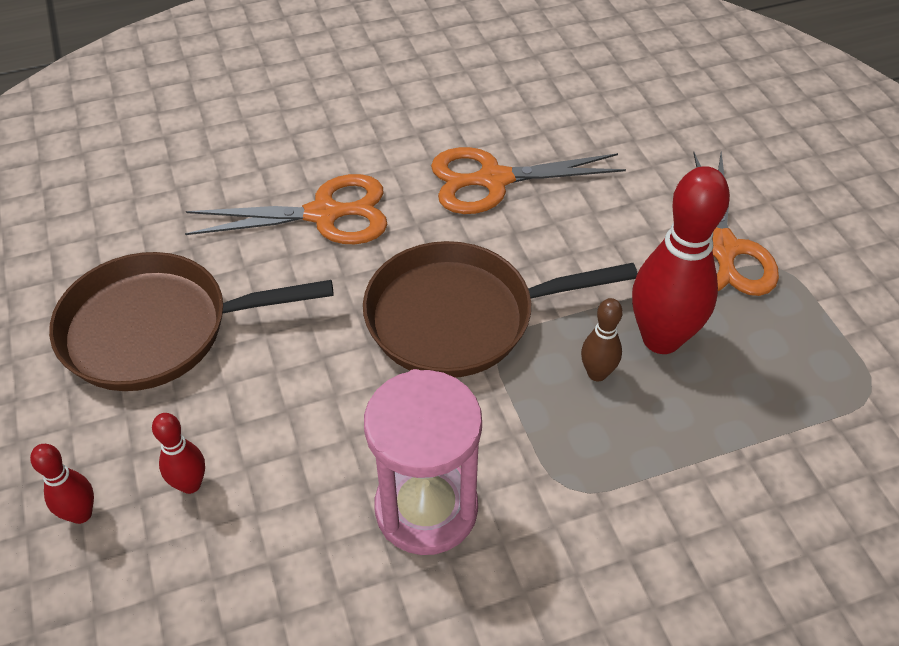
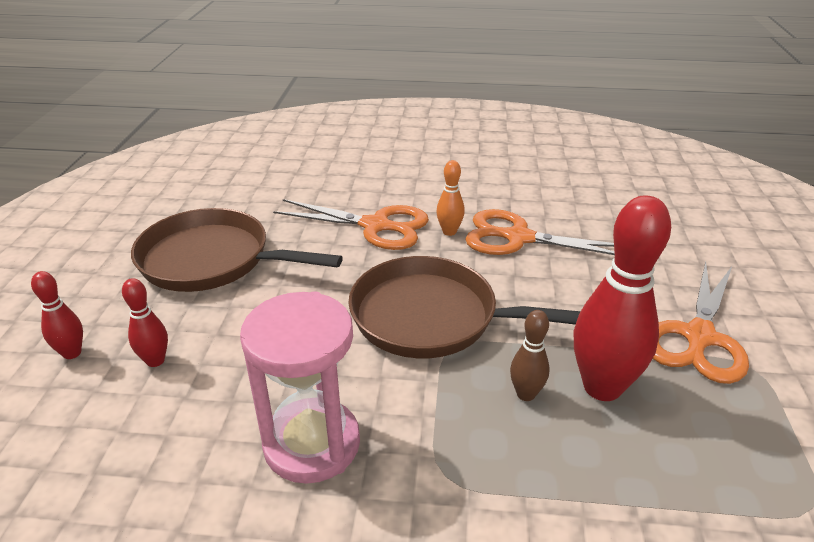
camera: 25 degrees right, 15 degrees down
none -> orange bowling pin [436,160,465,236]

